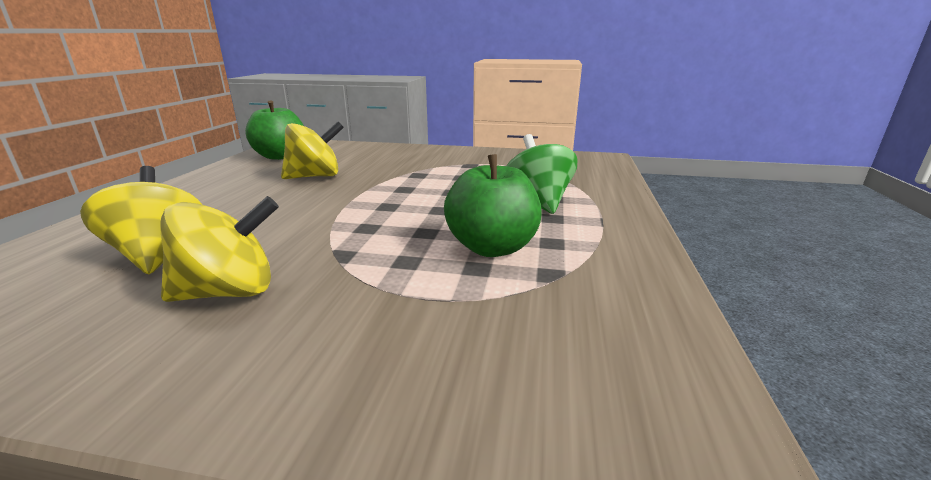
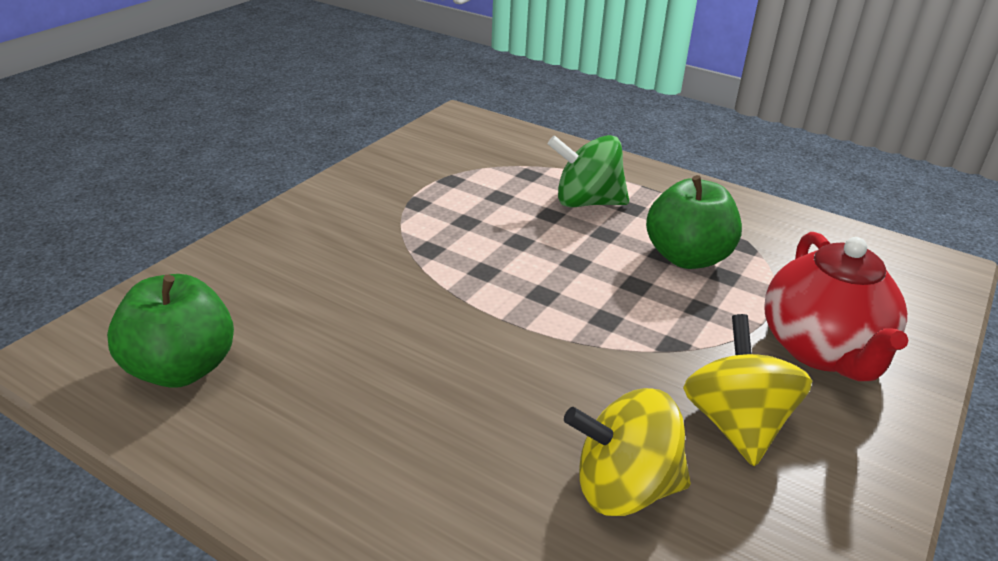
camera: 70 degrees left, 10 degrees up
yellow spinning top [281,121,344,179] -> none
none -> red teapot [764,232,909,381]

